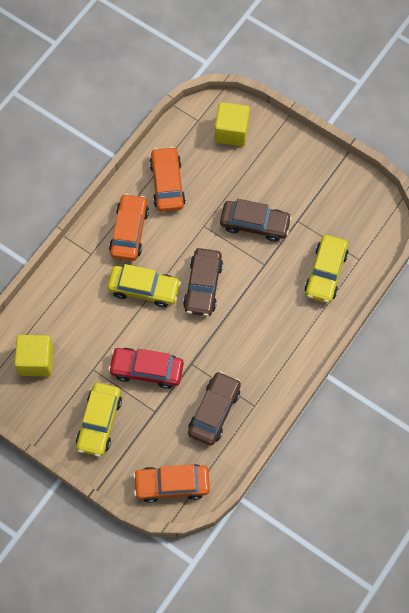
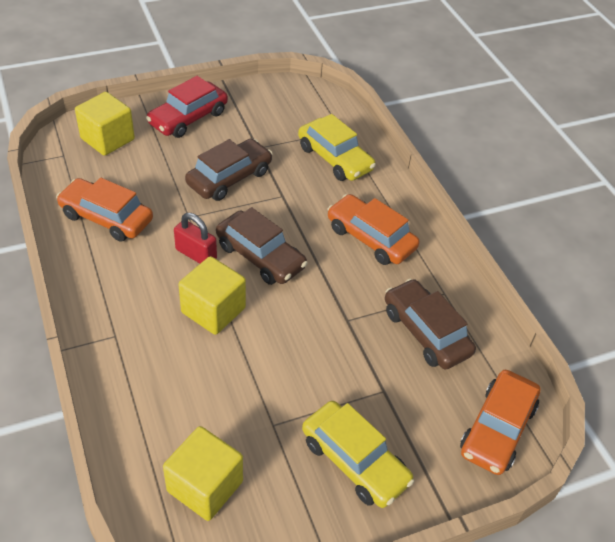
camera: 60 degrees left, 20 degrees down
yellow car [107,264,181,307] -> yellow cube [178,256,246,335]
red car [108,348,184,389] -> red car moved to [146,76,228,138]
orange car [109,193,149,261] -> orange car moved to [327,194,419,265]
none -> red padlock [174,213,217,264]

